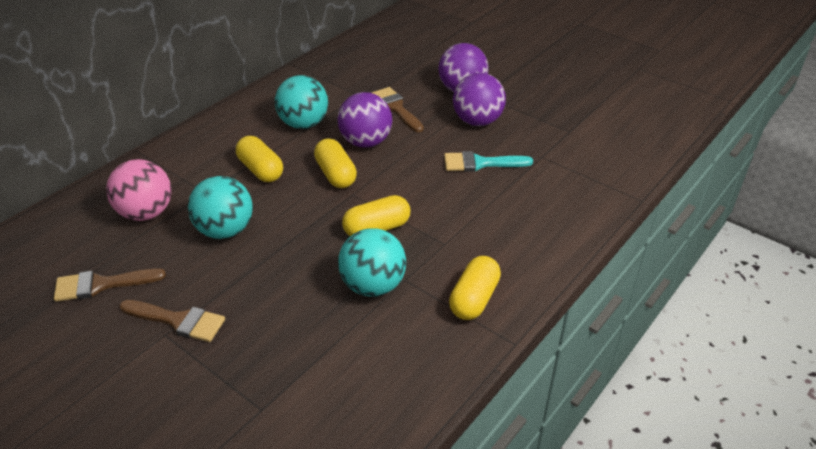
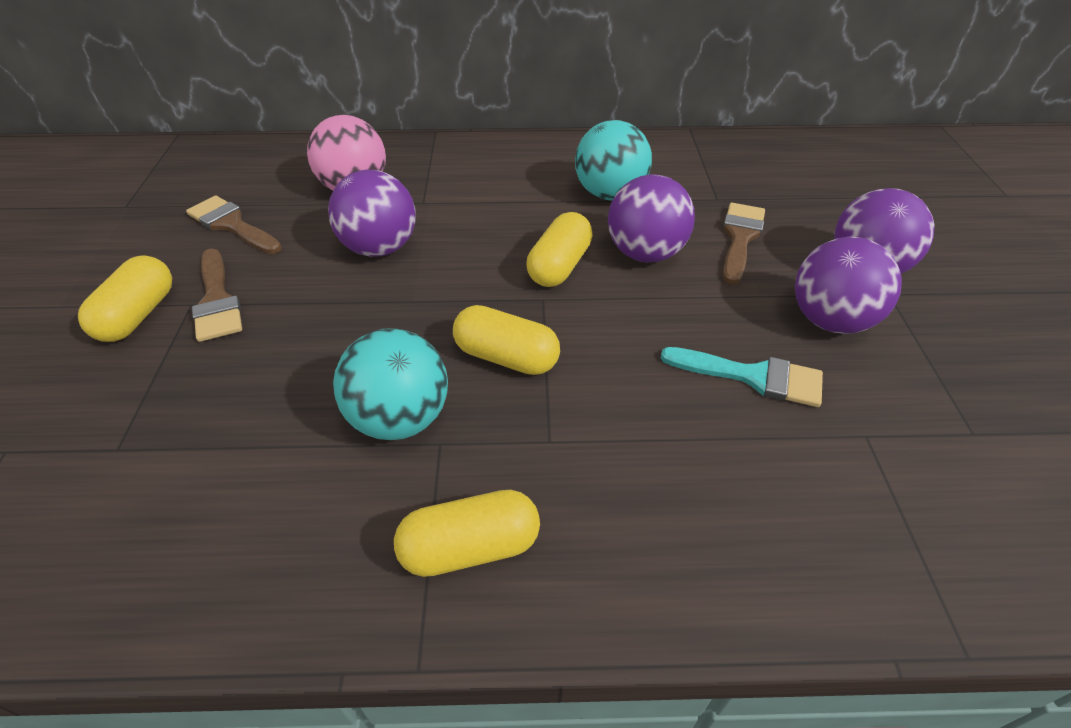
camera: 50 degrees right, 5 degrees up
turquoise ball [188,176,253,239] -> purple ball [328,170,416,257]
yellow capsule [236,136,283,182] -> yellow capsule moved to [78,256,172,342]
turquoise brush [444,151,533,172] -> turquoise brush turned 150 degrees clockwise [661,347,823,407]

